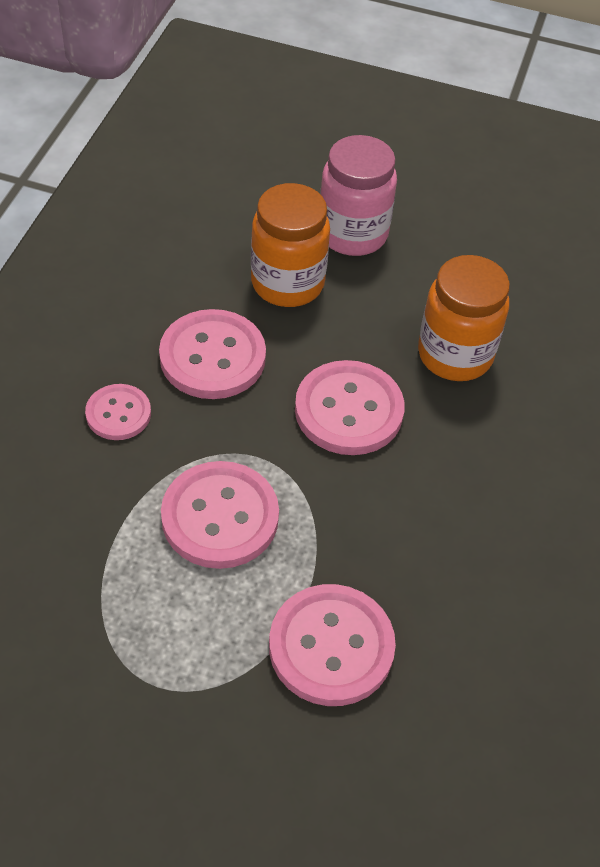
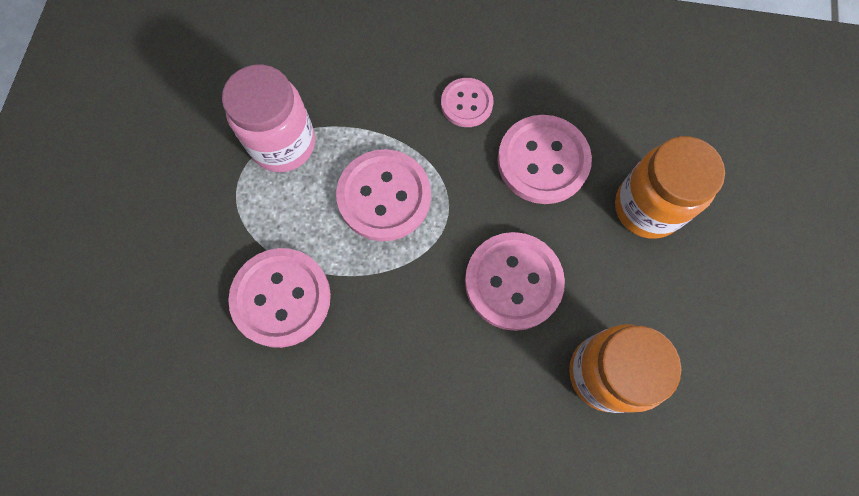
camera: 85 degrees right, 20 degrees up
pink jar [320,135,397,256] -> pink jar moved to [222,64,315,172]

